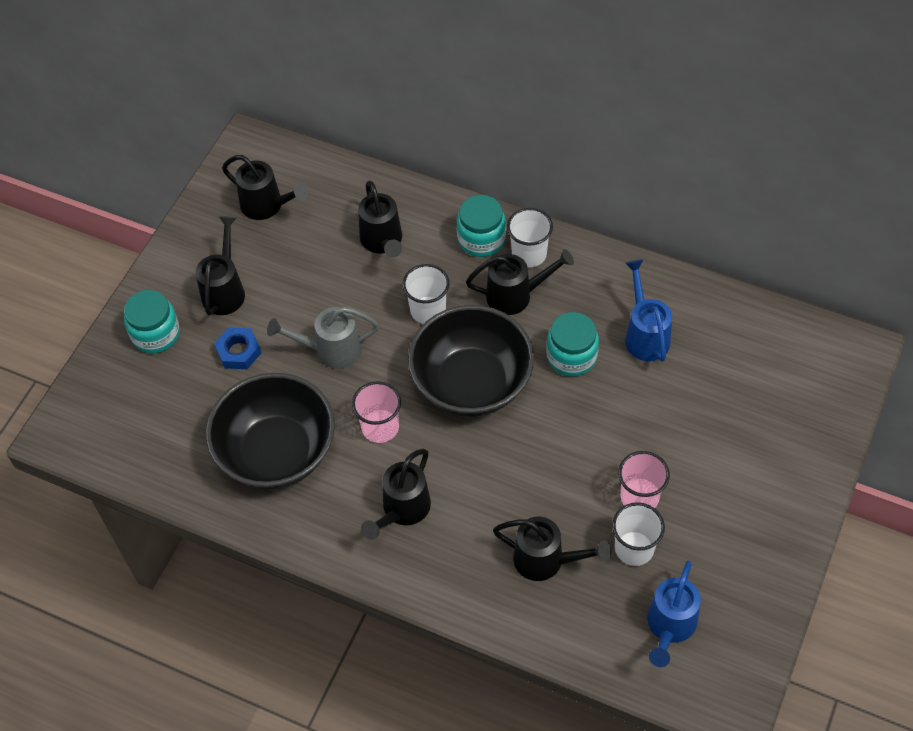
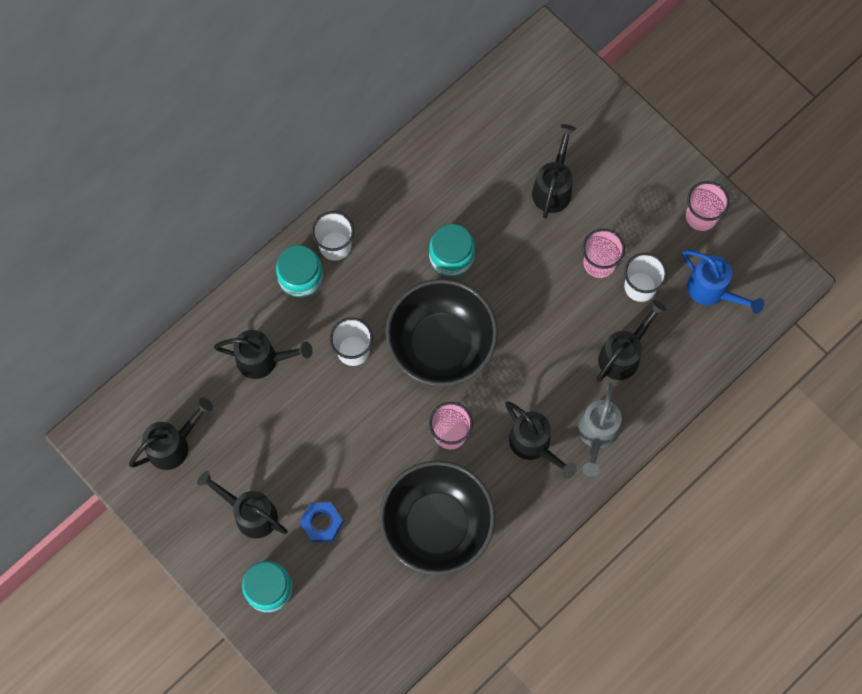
camera: 70 degrees left, 15 degrees up
grey watering can [267,307,379,369] -> grey watering can moved to [578,383,622,477]
black watering can [466,249,574,315] -> black watering can moved to [532,124,576,218]
blue watering can [625,260,672,362] -> none
none -> pink cup [686,181,729,231]

